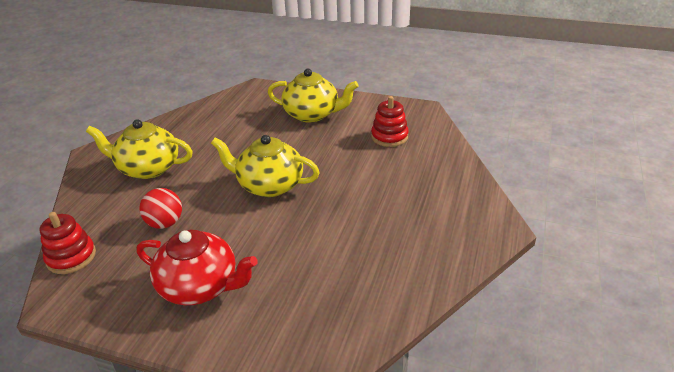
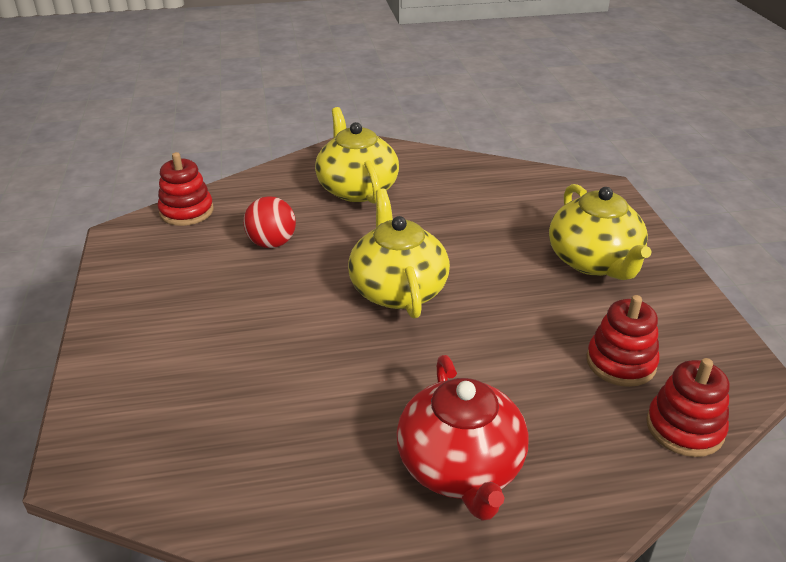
camera: 60 degrees right, 0 degrees up
red teapot [137,230,257,305] -> red teapot moved to [396,355,529,521]
none -> red stacking toy [646,358,730,457]

